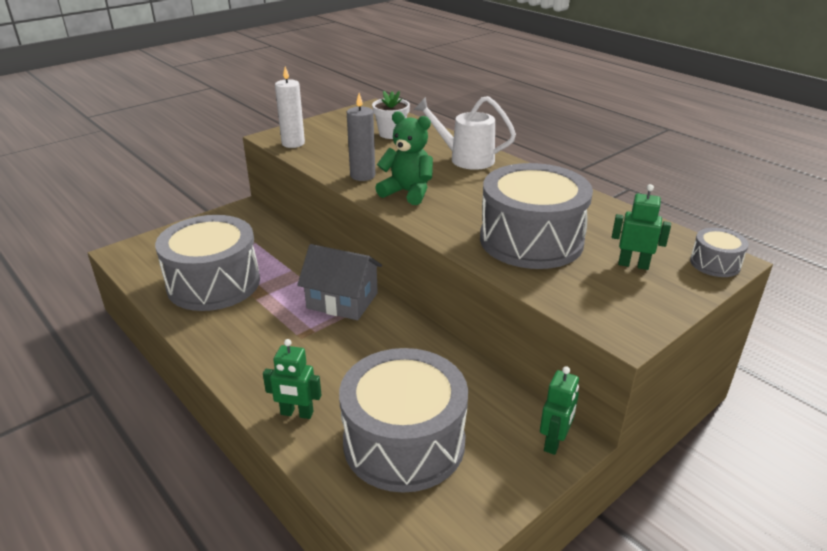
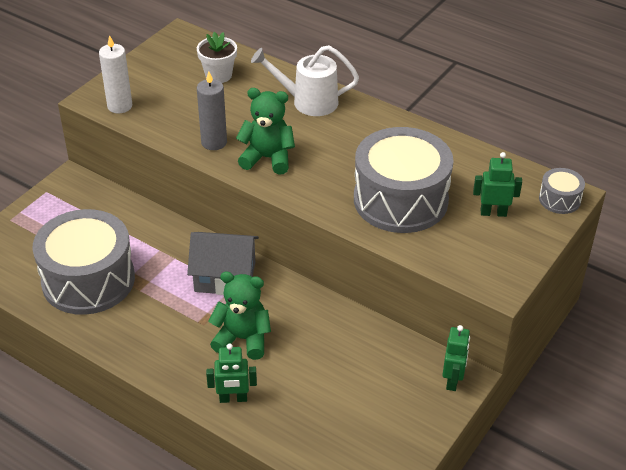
camera: 15 degrees left, 10 degrees up
grey drum [339,348,468,493] -> none
none -> green teddy bear [208,272,271,360]

